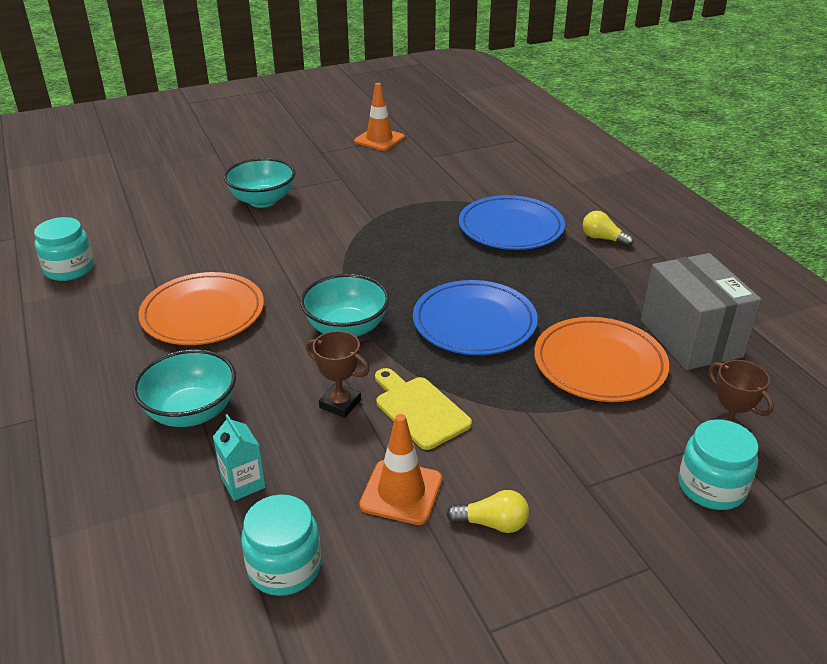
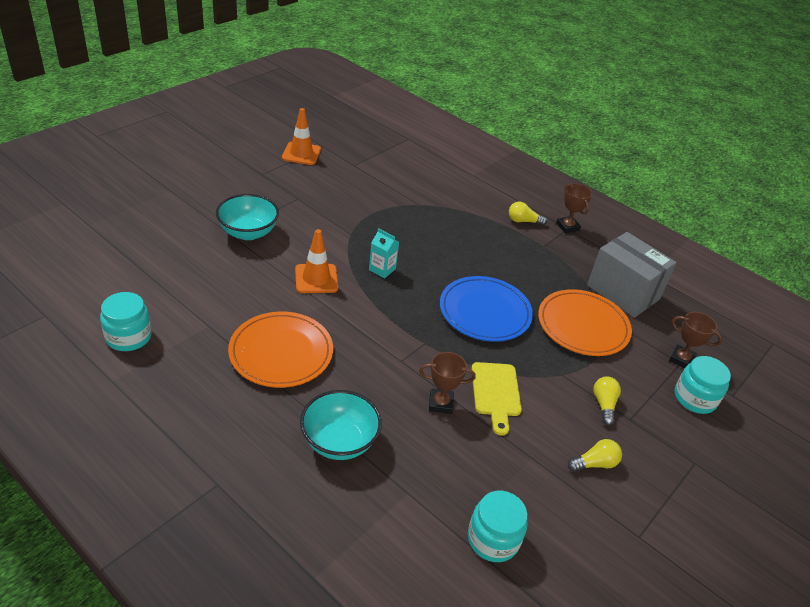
camera: 30 degrees left, 5 degrees up
turquoise carton [213,414,266,501] -> turquoise carton moved to [369,228,399,278]
turquoise bowl [300,274,390,337] -> none
orange traffic cone [359,414,442,525] -> orange traffic cone moved to [295,229,338,293]
yellow cutting board [375,368,472,450] -> yellow cutting board turned 120 degrees counterclockwise [471,362,522,436]
blue plate [459,195,565,250] -> none
none -> brown trophy [556,184,592,233]
none -> yellow light bulb [593,376,621,426]

